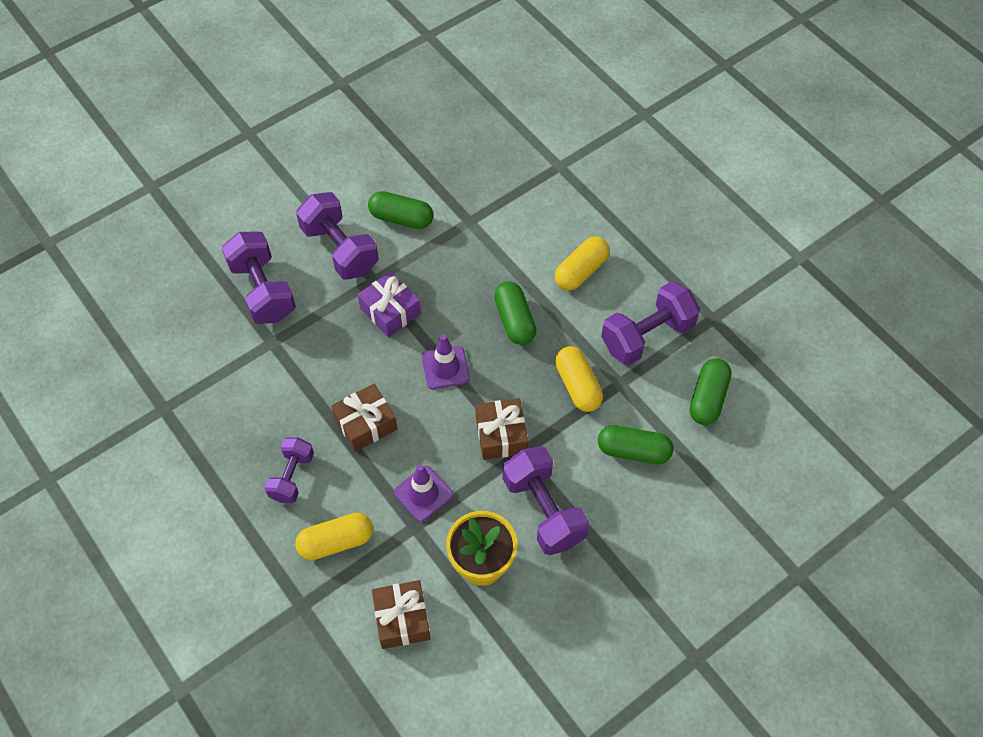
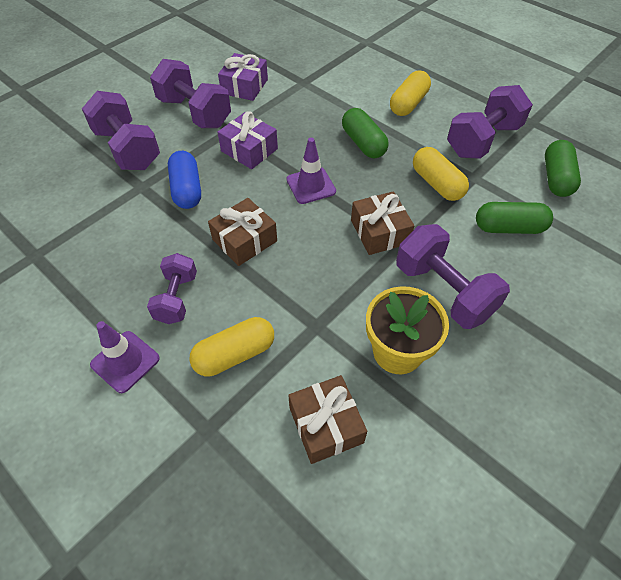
camera: 10 degrees left, 5 degrees down
green capsule [368,191,433,229] -> purple gift [218,53,268,101]
purple traffic cone [394,464,453,522] -> purple traffic cone moved to [90,321,160,393]
none -> blue capsule [168,151,201,209]

